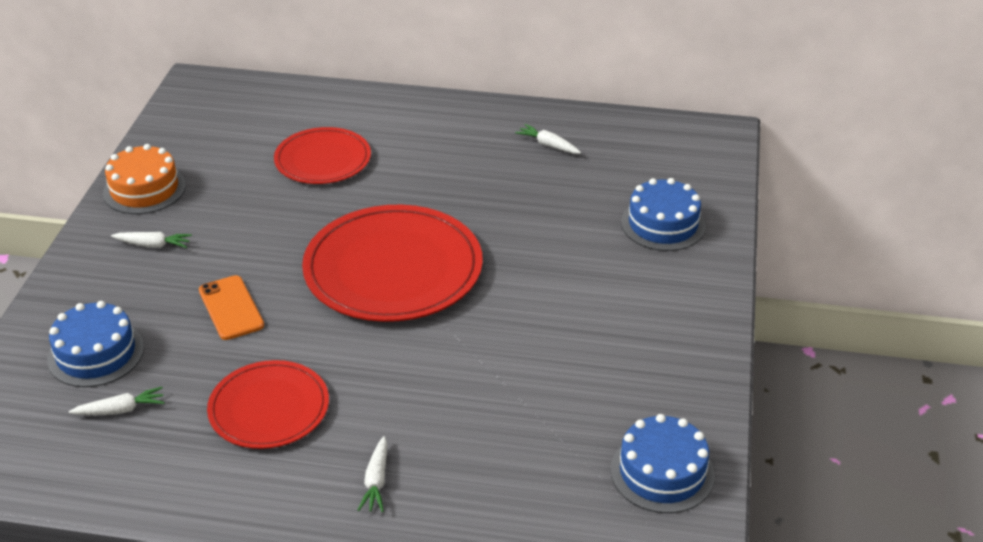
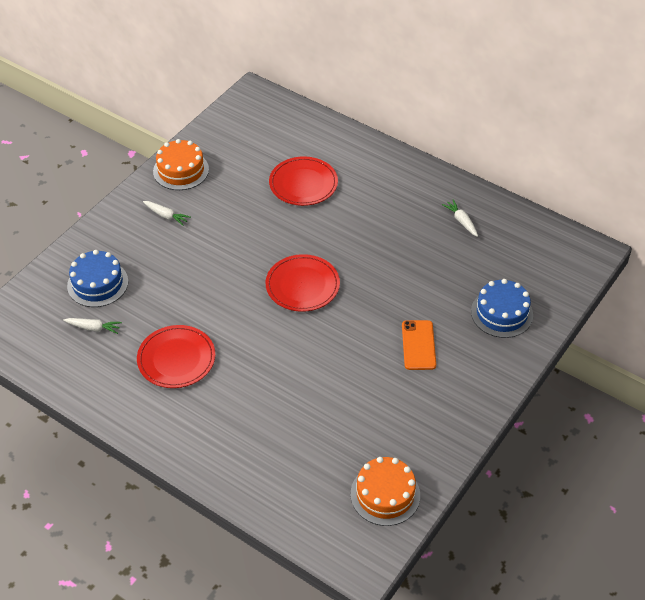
camera: 25 degrees right, 10 degrees up
orange phone [199,275,264,340] -> orange phone moved to [402,320,436,370]
red plate [302,205,483,322] -> red plate [266,254,340,312], size x0.60
white carrot [358,436,387,512] -> none
blue cake [610,414,715,513] -> orange cake [351,457,420,526]

